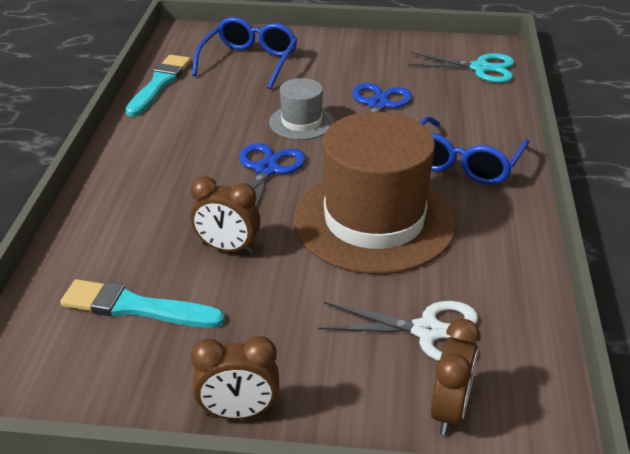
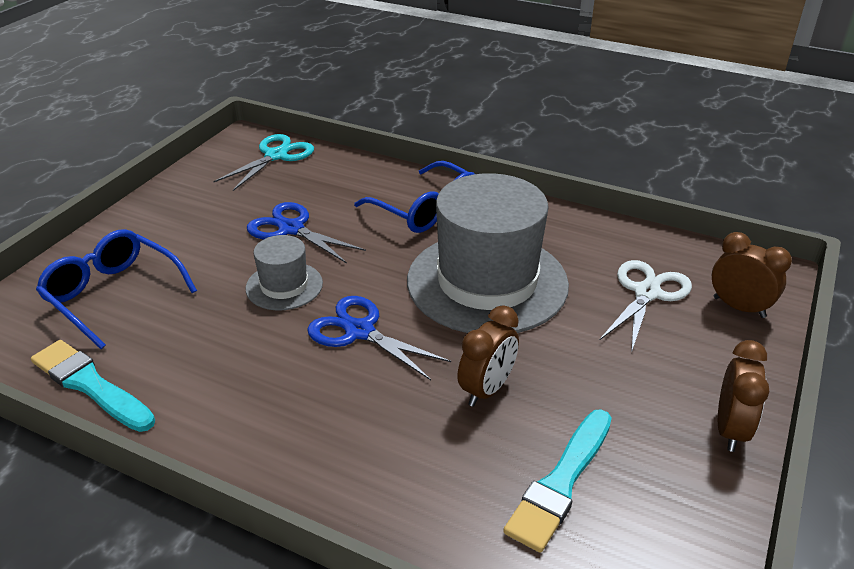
camera: 70 degrees left, 0 degrees up
brown hat [293,112,456,274] -> grey hat [407,173,569,333]

